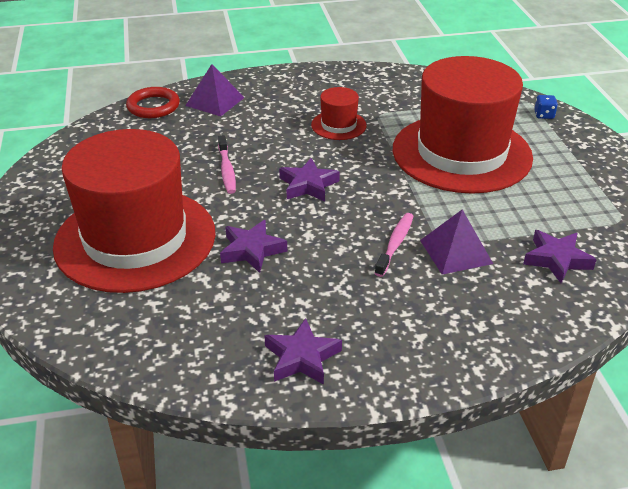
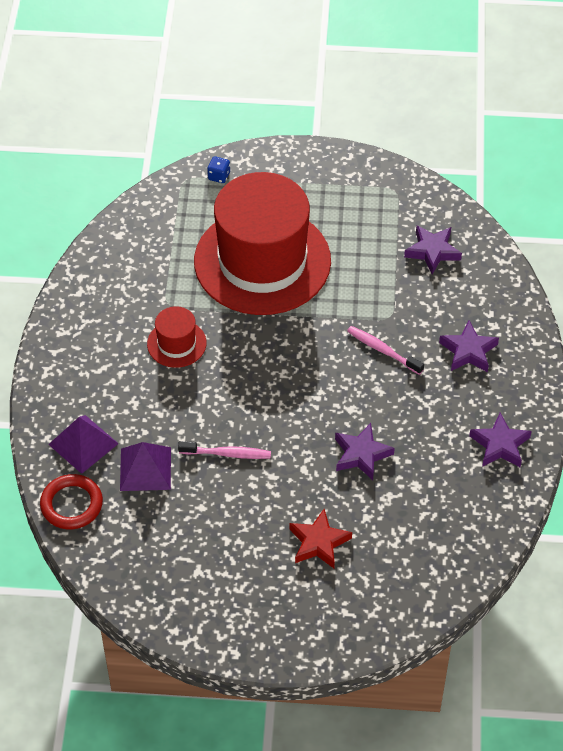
camera: 75 degrees left, 15 degrees up
red hat [53,129,216,293] -> red star [289,509,352,568]
purple star [279,158,340,202] -> purple star moved to [439,320,499,372]
purple pyramid [420,210,493,275] -> purple pyramid moved to [120,442,171,491]

